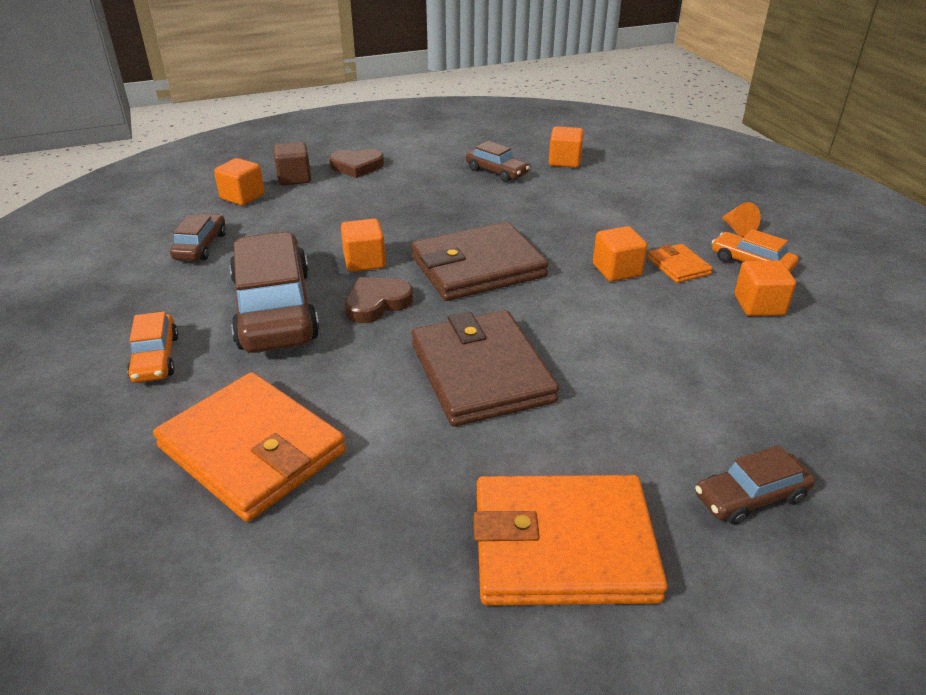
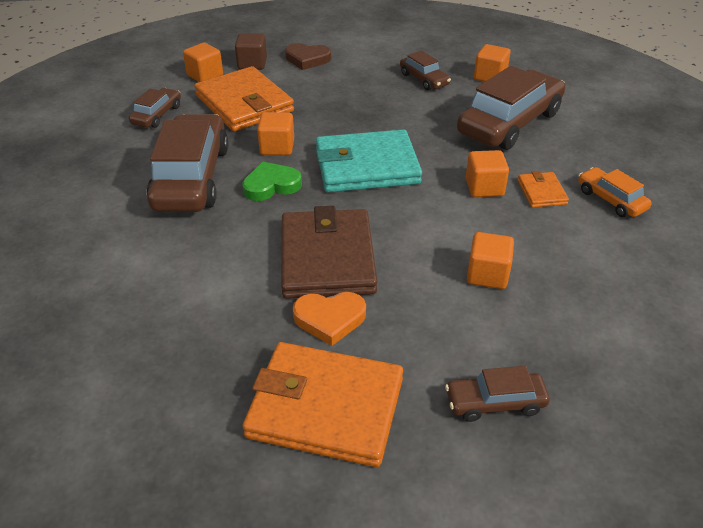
camera: 15 degrees right, 5 degrees up
orange car [127,312,179,383] -> none
orange wallet [153,372,346,522] -> orange wallet moved to [194,66,294,131]
brown heart [345,277,413,323] -> green heart [242,162,302,201]
brown wallet [411,222,549,301] -> turquoise wallet [316,129,422,192]
orange cone [722,202,761,237] -> none
orange cube [734,260,796,316] -> orange cube moved to [467,232,514,289]
none -> orange heart [293,292,366,346]
none -> brown car [457,66,565,150]

